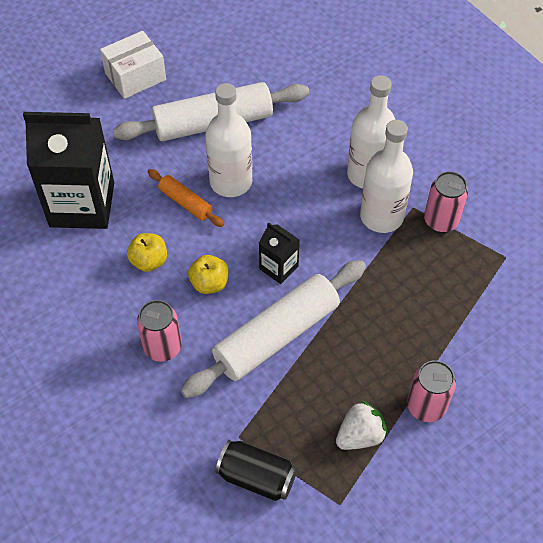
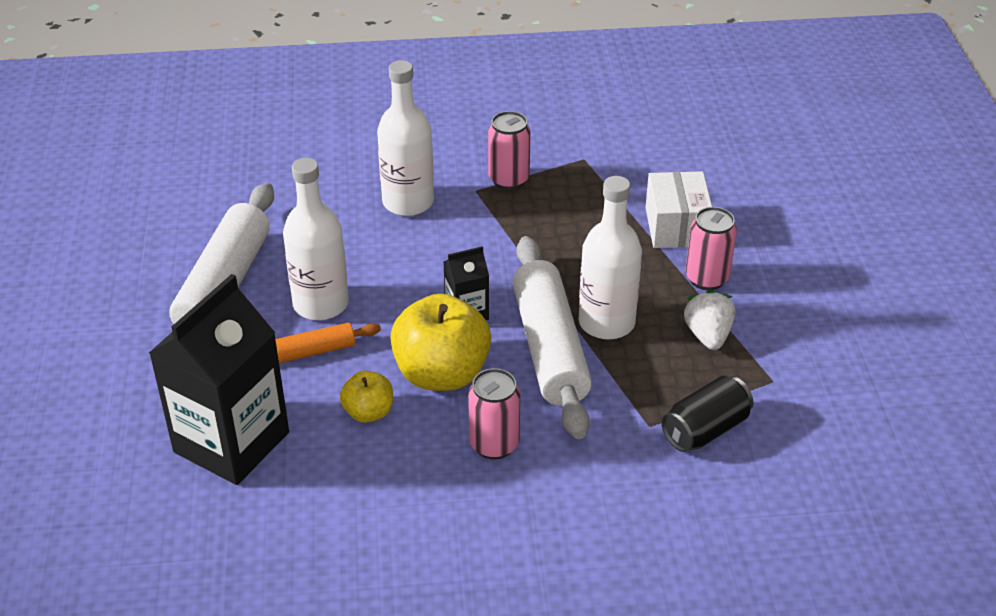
camera: 60 degrees left, 15 degrees down
white box [100,31,166,99] -> white box moved to [645,171,712,248]
yellow apple [188,255,229,294] -> yellow apple [390,293,491,391], size x1.92
white bottle [360,120,413,233] -> white bottle moved to [579,176,642,339]

